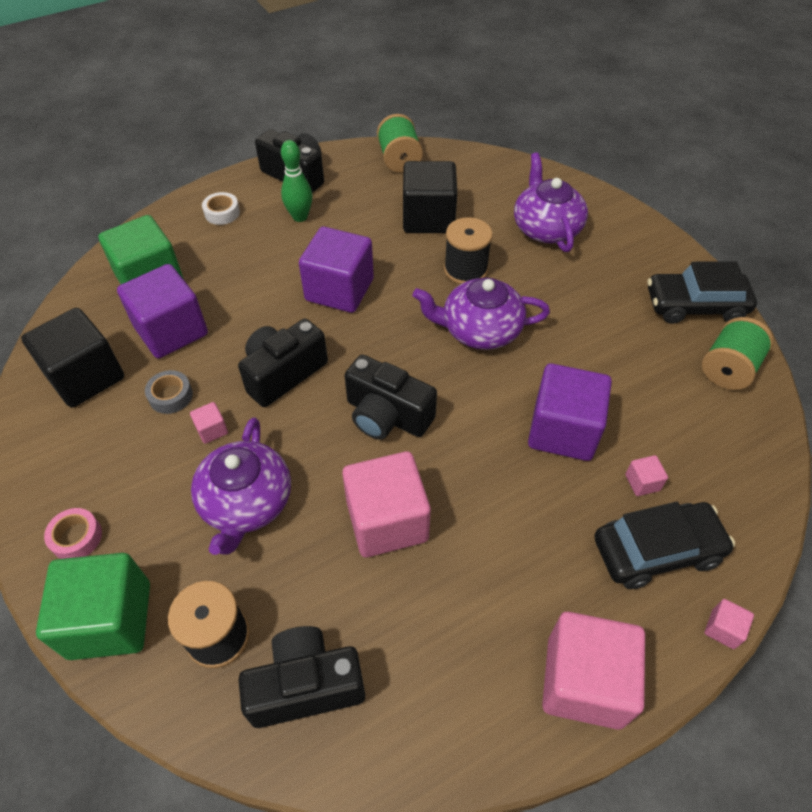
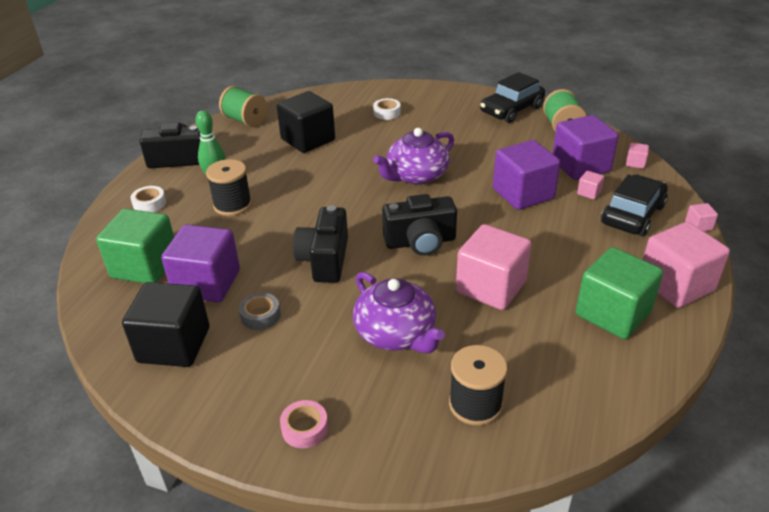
camera: 40 degrees left, 15 degrees down
green cube [36,553,150,660] -> green cube moved to [576,247,663,339]
pink cube [190,402,228,444] -> pink cube moved to [626,143,649,169]
black camera [239,626,365,728] -> none
purple cube [299,227,374,313] -> purple cube moved to [552,115,619,180]
black spool [444,217,493,284] -> black spool moved to [206,159,252,216]
purple teapot [514,153,588,252] -> white tape [373,98,401,120]

